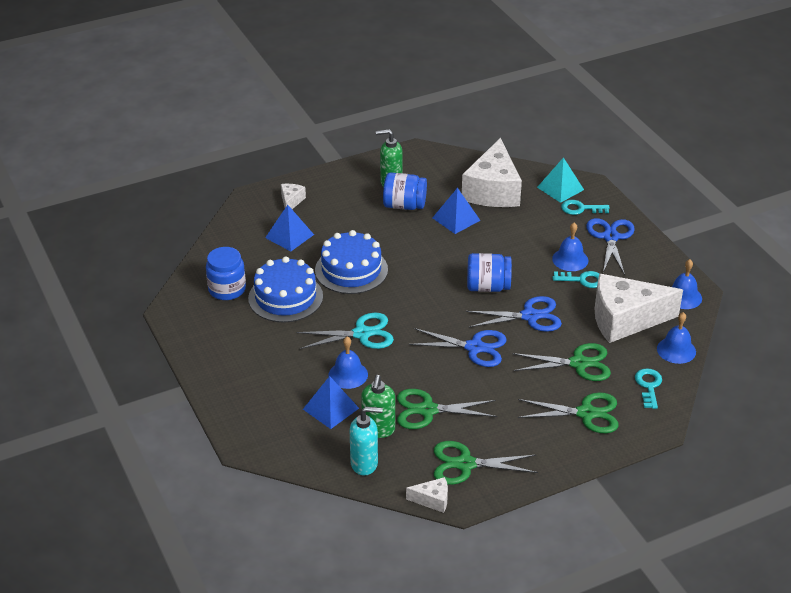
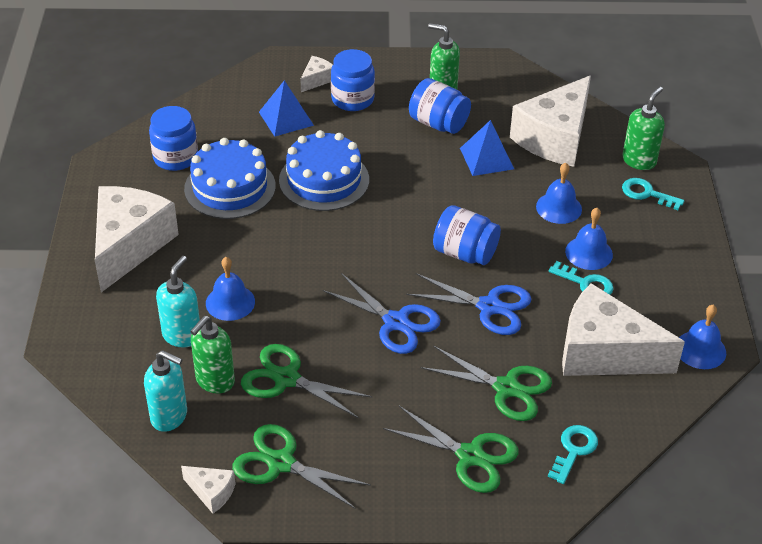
camera: 25 degrees right, 5 degrees up
turquoise scissors [296,313,394,349] -> none
blue pyramid [303,376,359,429] -> turquoise soap dispenser [156,256,200,347]
turquoise pyramid [537,157,584,203] -> green soap dispenser [622,87,665,170]
blue scissors [586,218,635,275] -> none
blue bell [657,312,696,364] -> blue bell moved to [536,163,582,224]
none -> white cheese [95,186,179,292]
none -> blue jar [331,49,375,111]

